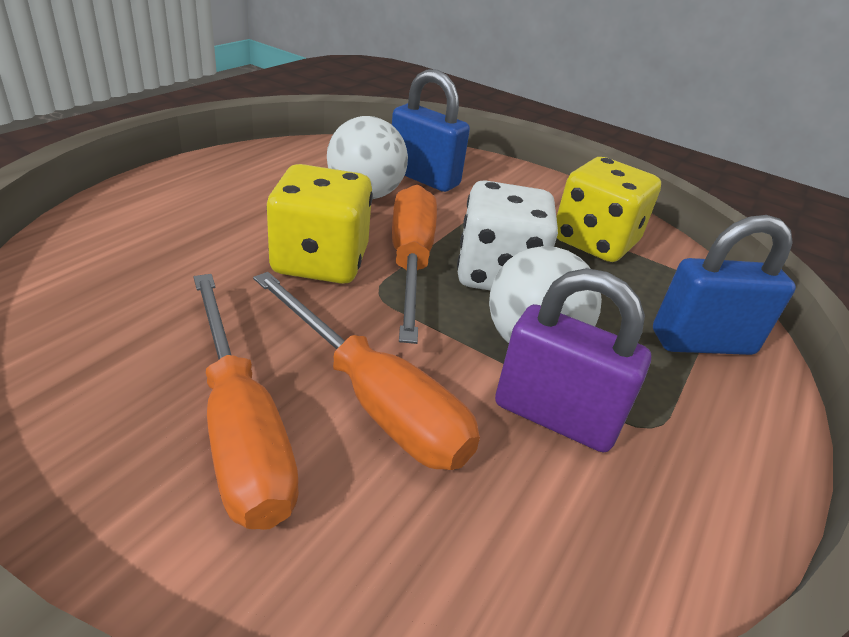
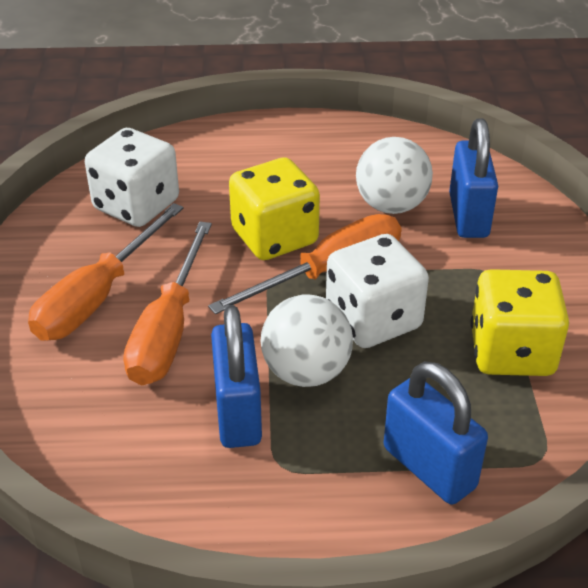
camera: 60 degrees right, 5 degrees up
purple padlock [495,268,651,452] -> blue padlock [211,305,262,448]
none -> white dice [85,128,179,227]

